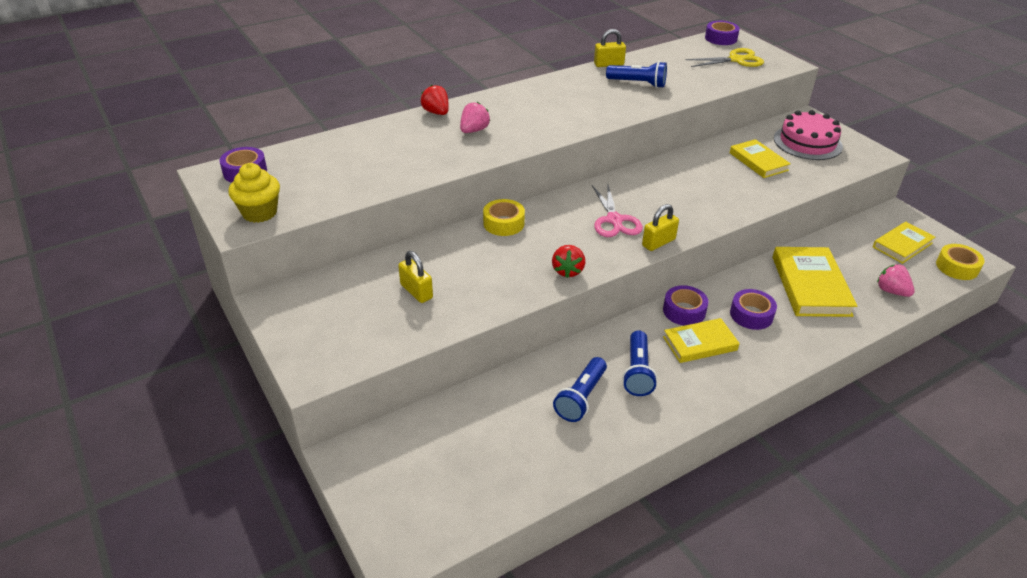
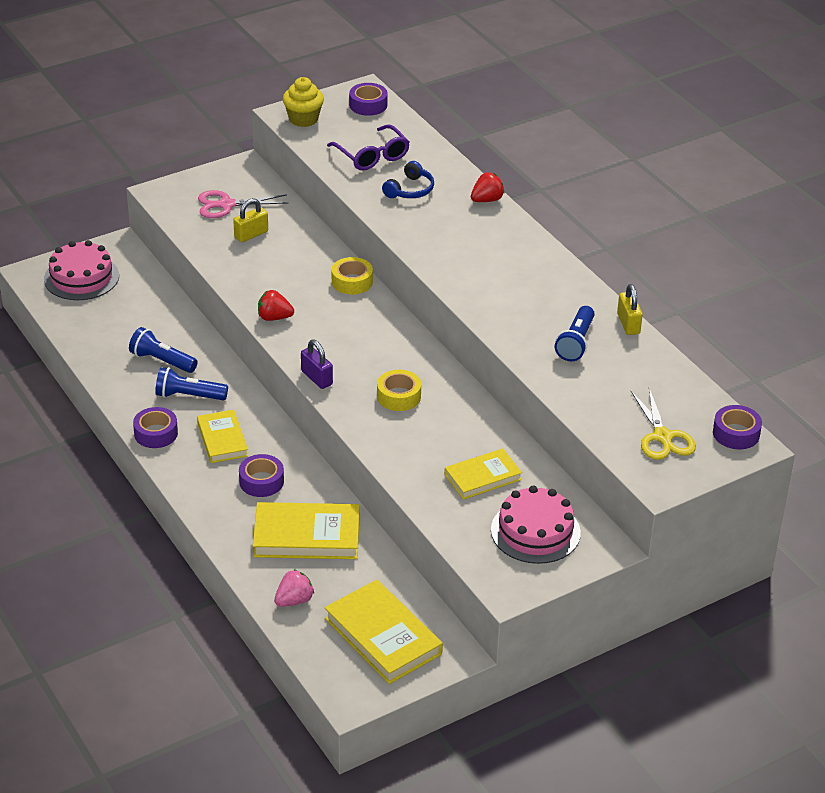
camera: 90 degrees right, 0 degrees up
pink strawberry [460,102,490,133] -> none
pink scissors [592,183,643,237] -> pink scissors moved to [198,190,289,218]
yellow padlock [642,204,679,251] -> purple padlock [301,340,333,389]
purple tape [663,285,708,326] -> purple tape moved to [133,407,178,448]
yellow book [873,222,935,264] -> yellow book [324,580,443,684], size x1.57
yellow tape [936,244,985,280] -> yellow tape moved to [377,370,421,411]
none -> pink cake [44,240,119,300]
none -> purple glasses [327,124,410,171]
none -> blue headphones [382,161,434,198]

